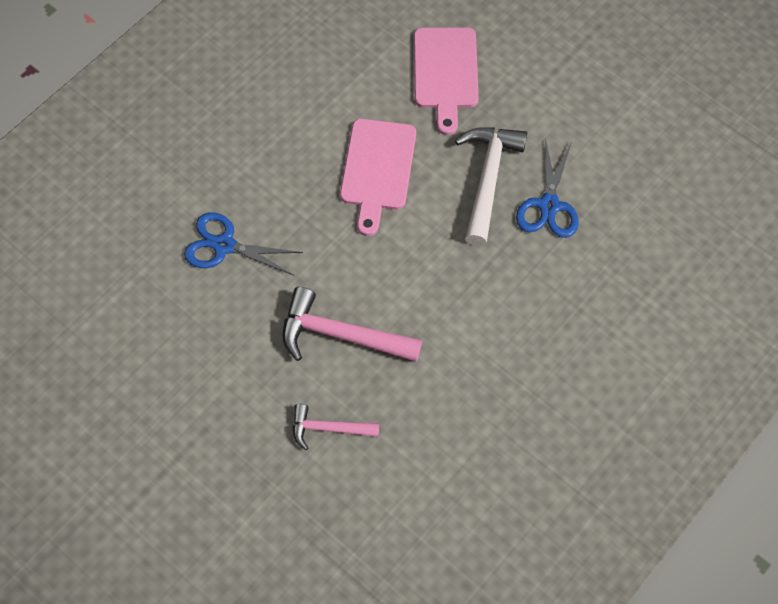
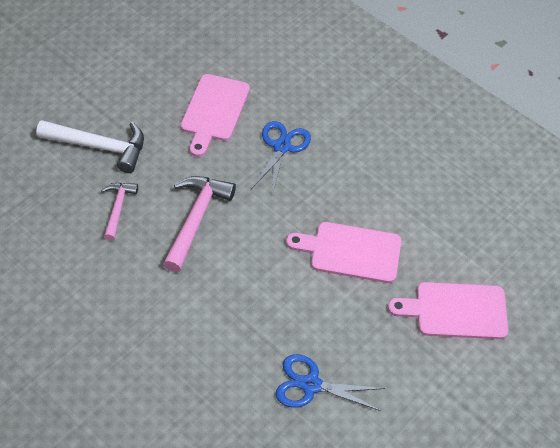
camera: 90 degrees right, 10 degrees down
white hammer [455,127,527,246] -> white hammer moved to [36,120,144,173]
none -> pink cutting board [181,74,250,157]

